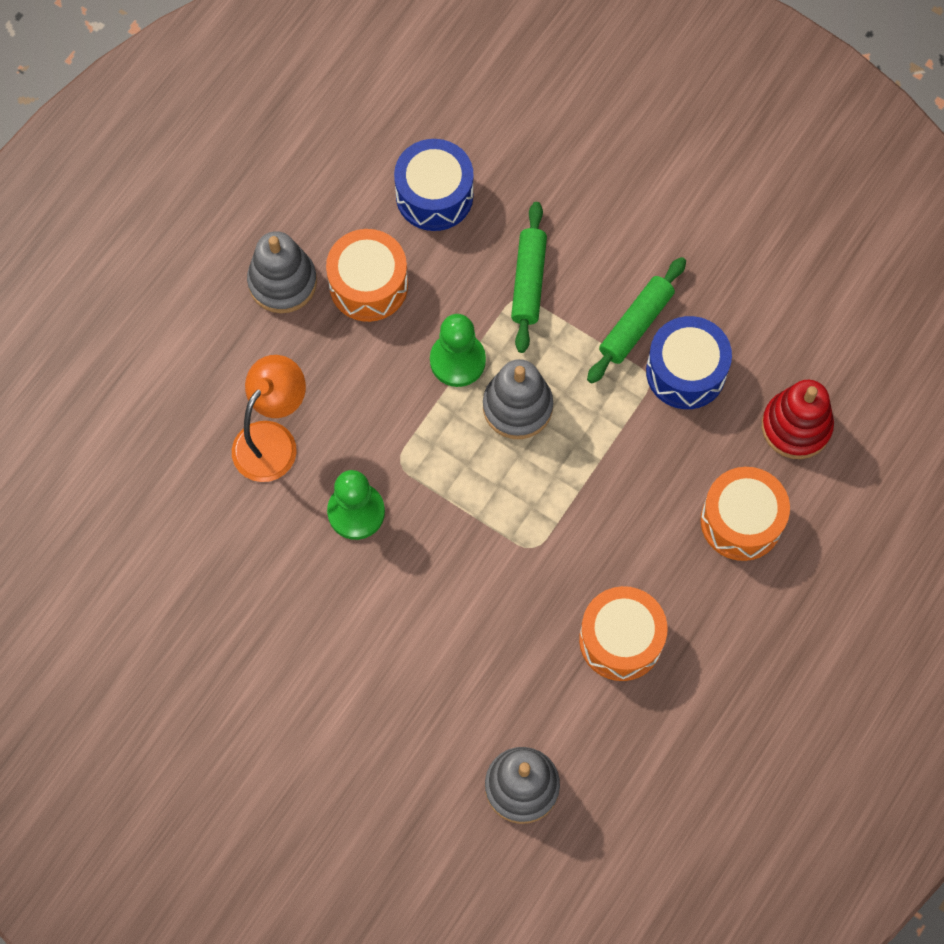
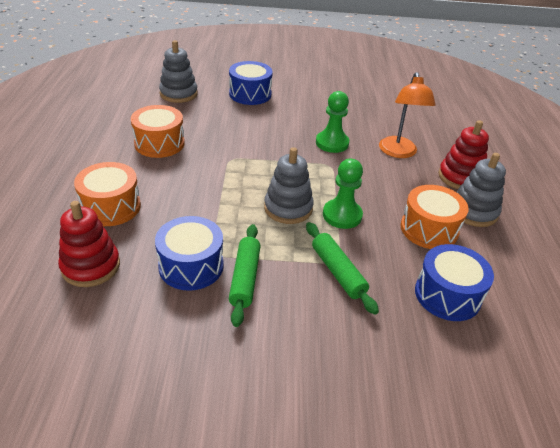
camera: 145 degrees right, 30 degrees down
none -> blue drum [229,61,273,105]
none -> red stacking toy [438,120,489,189]

